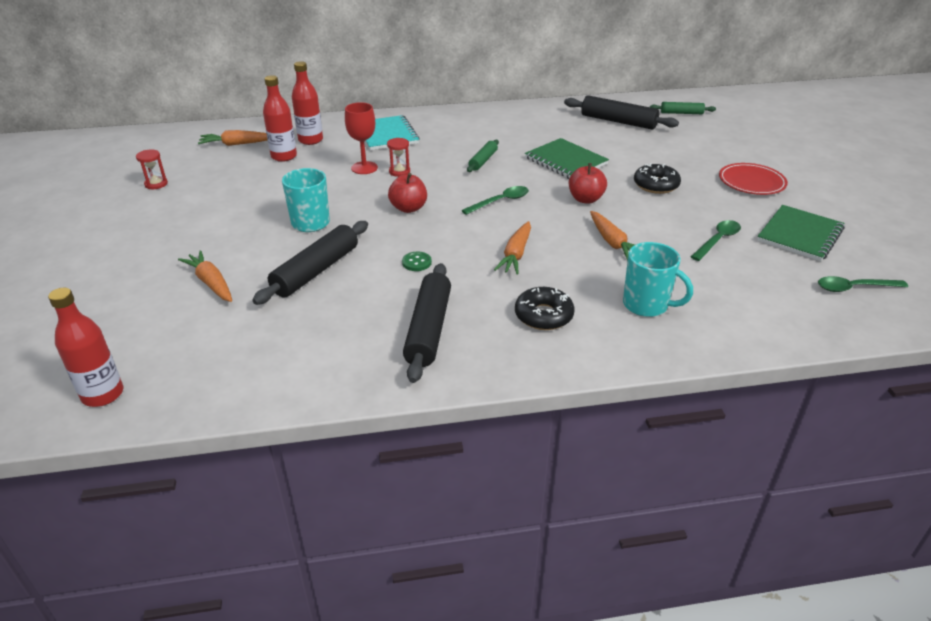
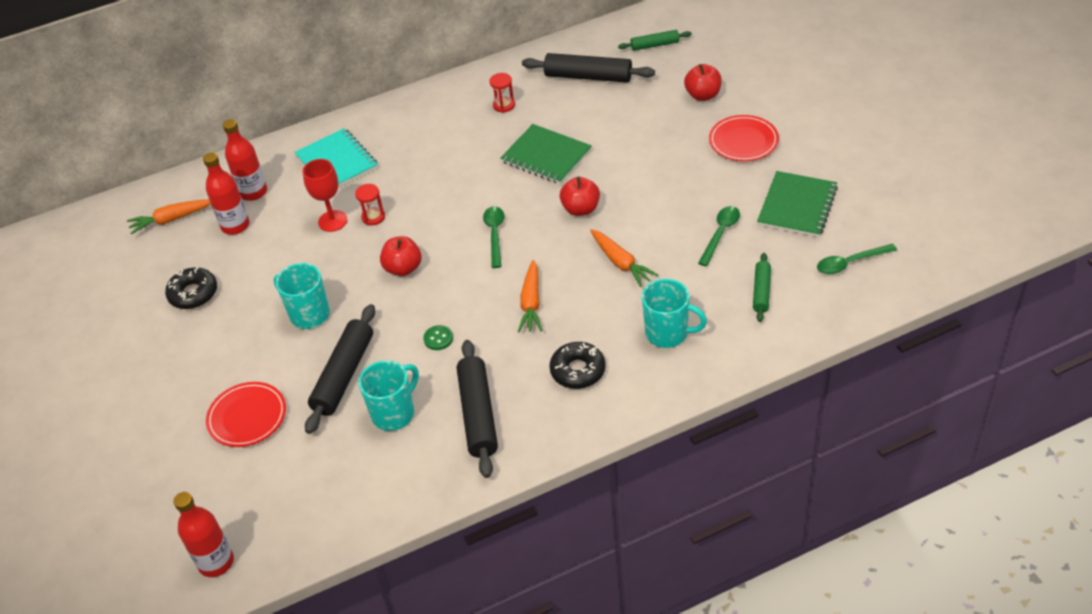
camera: 10 degrees left, 10 degrees up
red hourglass [136,149,168,189] -> red hourglass moved to [489,73,515,113]
orange carrot [178,250,232,302] -> red plate [206,382,286,447]
green spoon [461,186,529,215] -> green spoon turned 45 degrees counterclockwise [483,206,504,268]
green rolling pin [467,140,499,172] -> green rolling pin moved to [753,253,771,322]
black donut [634,163,681,194] -> black donut moved to [165,267,217,309]
none -> turquoise mug [359,360,419,431]
none -> red apple [684,64,722,101]

